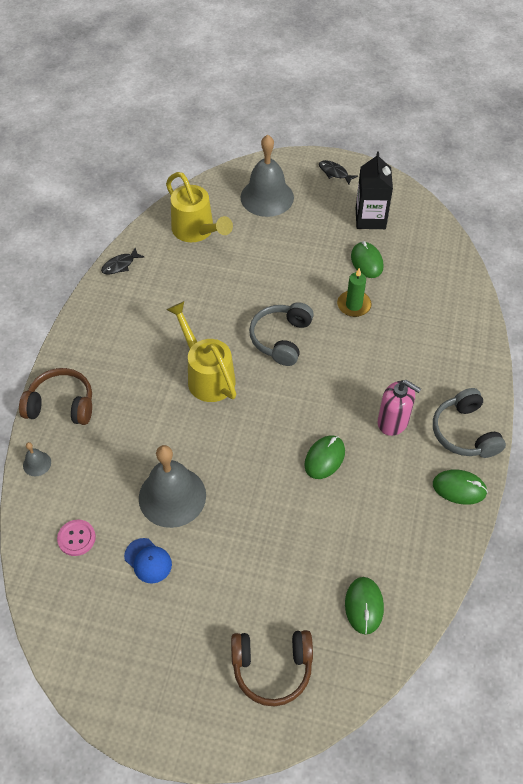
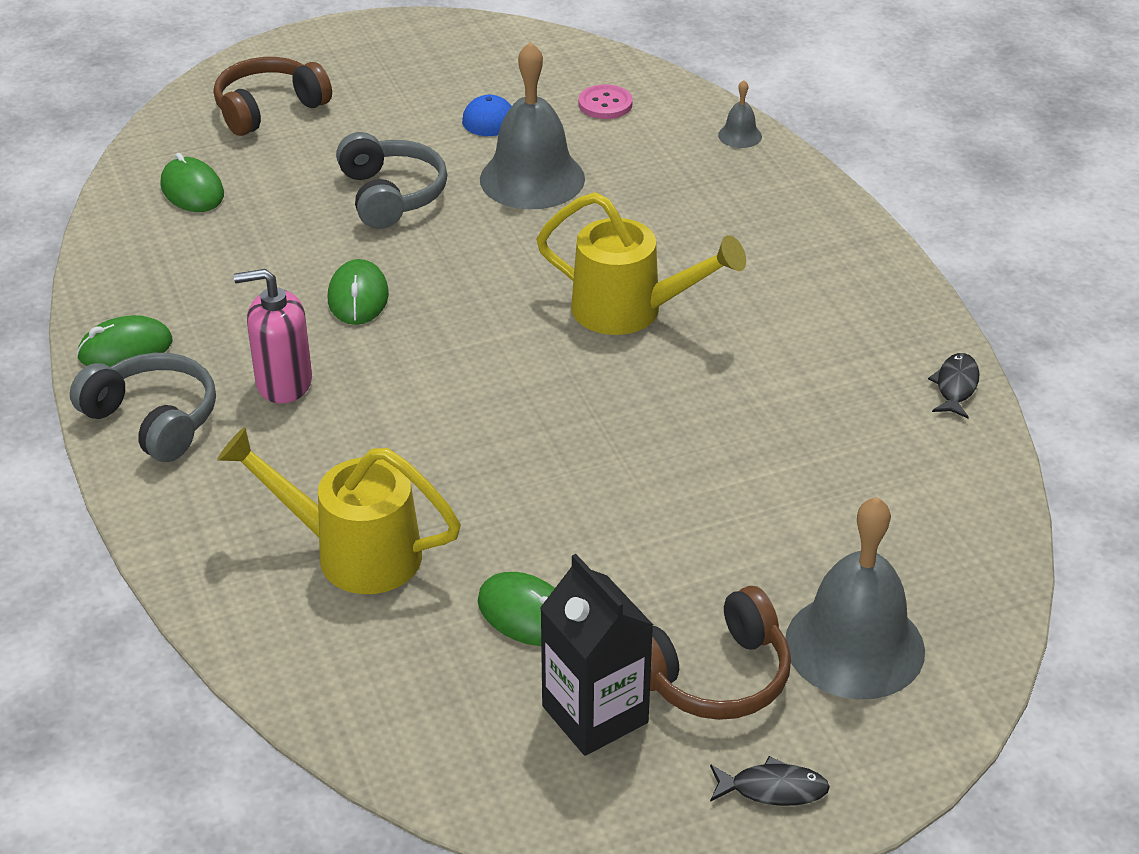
camera: 145 degrees right, 15 degrees down
brown headphones [19,368,92,425] -> brown headphones moved to [650,586,791,720]
yellow watering can [166,172,233,242] -> yellow watering can moved to [217,427,461,594]
grey headphones [249,302,314,366] -> grey headphones moved to [336,132,447,229]
green candle [337,268,371,317] -> none

